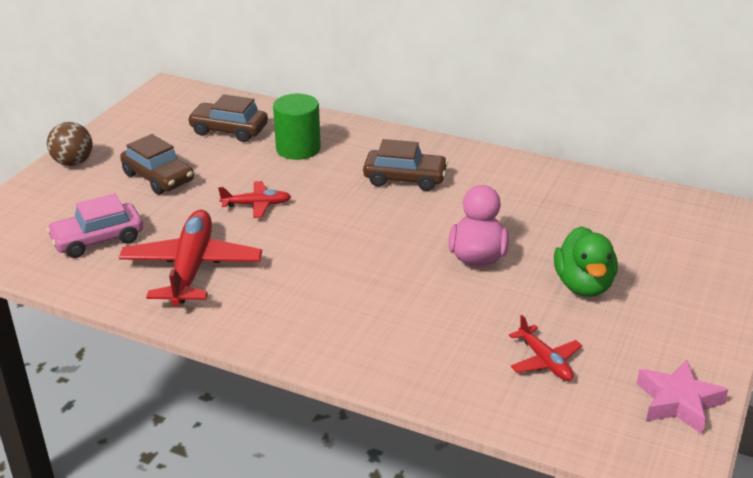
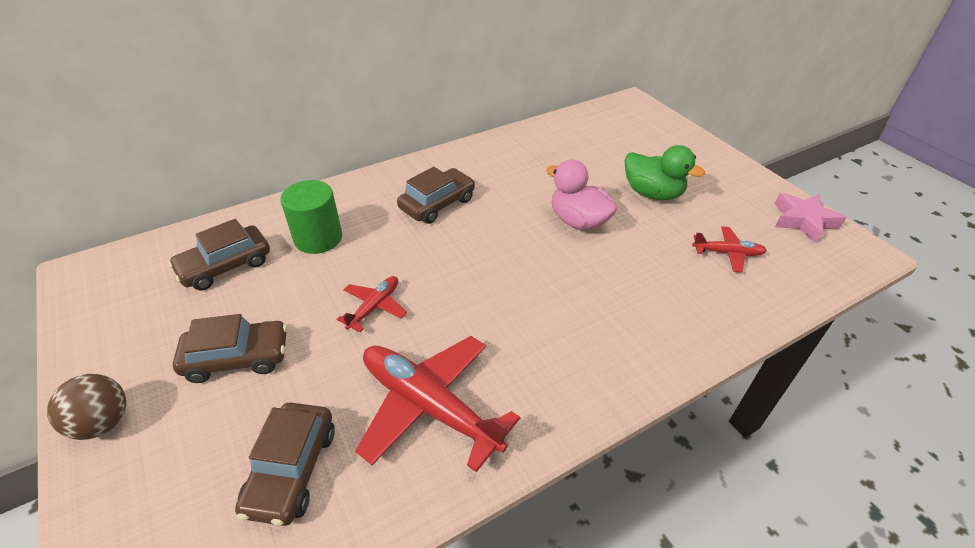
camera: 55 degrees left, 10 degrees up
pink car [46,194,143,258] -> brown car [235,402,335,526]

